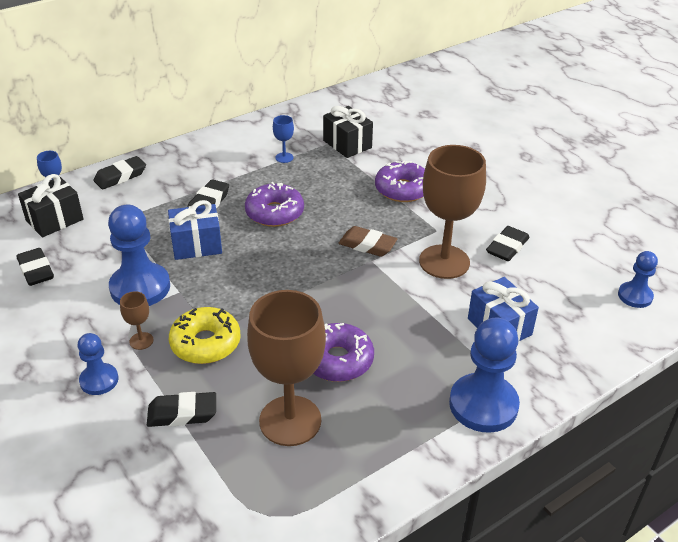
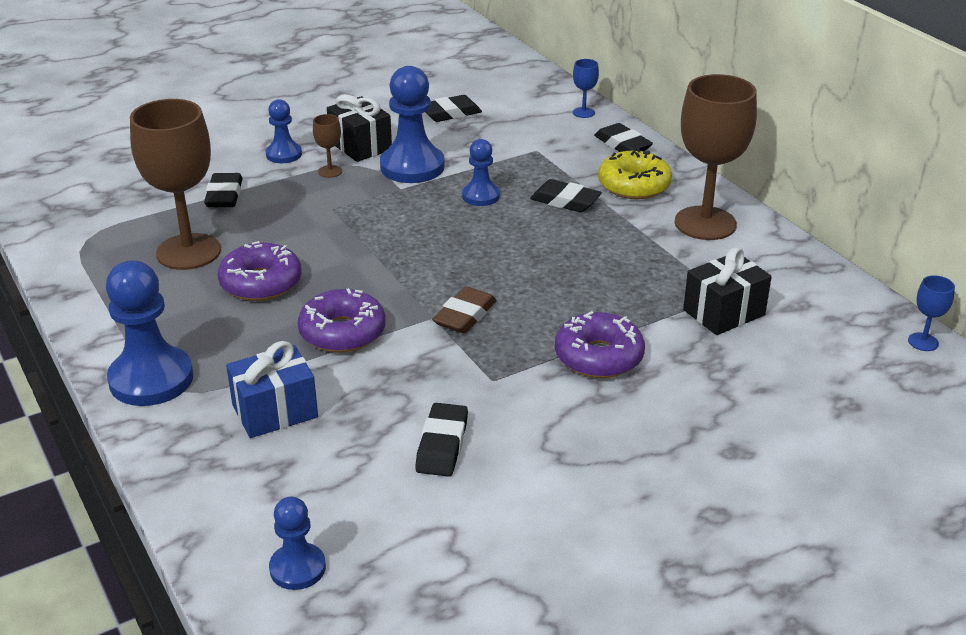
camera: 95 degrees right, 5 degrees down
black gift [18,174,84,237] -> black gift moved to [327,94,392,162]
blue gift [168,200,222,260] -> blue pawn [462,139,500,206]
yellow donut [169,307,241,364] -> yellow donut moved to [598,148,672,199]
purple donut [245,182,304,227] -> purple donut moved to [298,288,386,353]
blue goblet [273,115,294,163] -> blue goblet moved to [908,275,955,351]
brown goblet [419,145,486,279] -> brown goblet moved to [674,74,757,240]
black eraser [486,226,530,261] -> black eraser turned 60 degrees clockwise [415,403,468,477]

